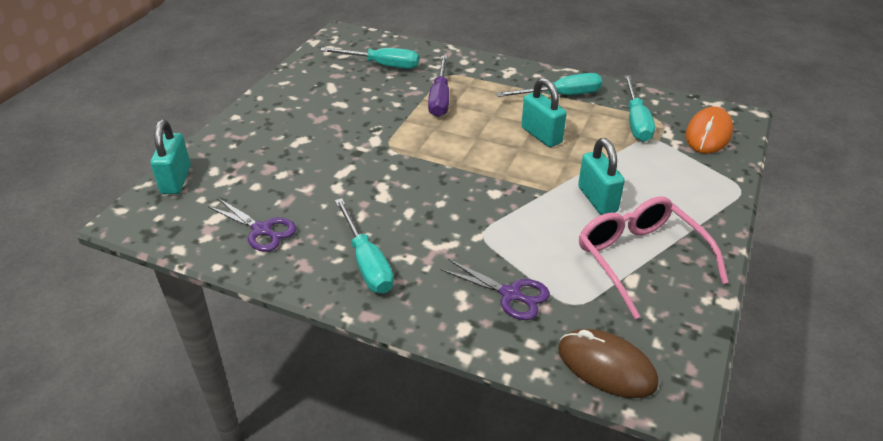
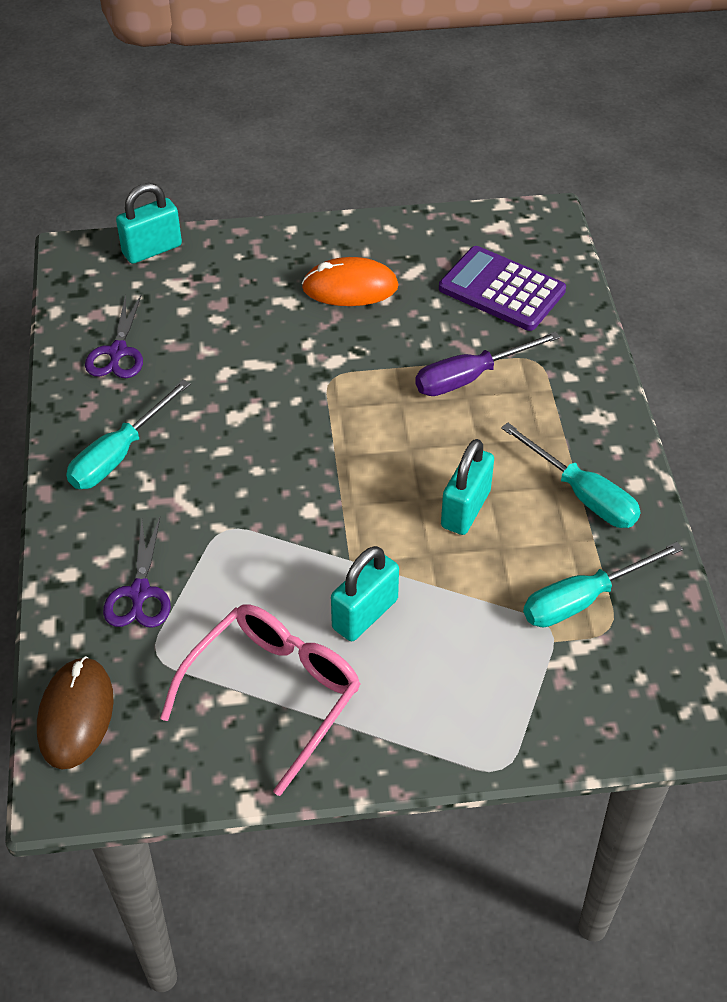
camera: 60 degrees right, 10 degrees up
turquoise screwdriver [320,47,419,69] -> purple calculator [439,246,566,331]
orange mouse [686,106,733,154] -> orange mouse moved to [302,257,399,306]

